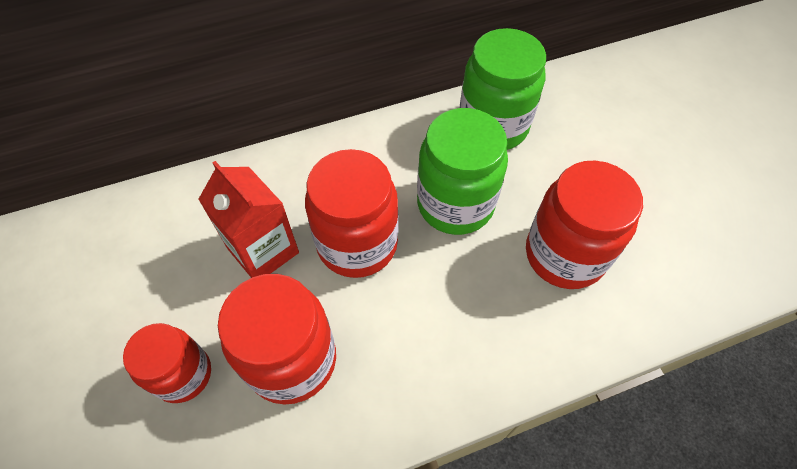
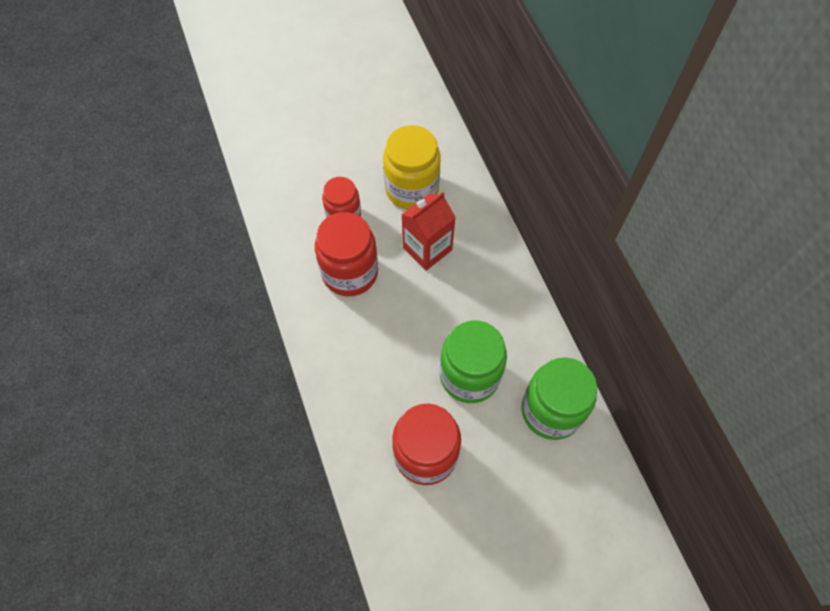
camera: 90 degrees right, 5 degrees up
red jar [305,149,398,278] -> none
none -> yellow jar [383,125,441,210]

